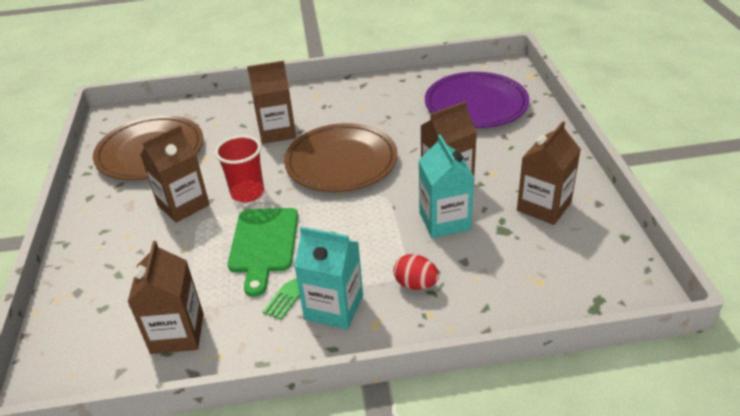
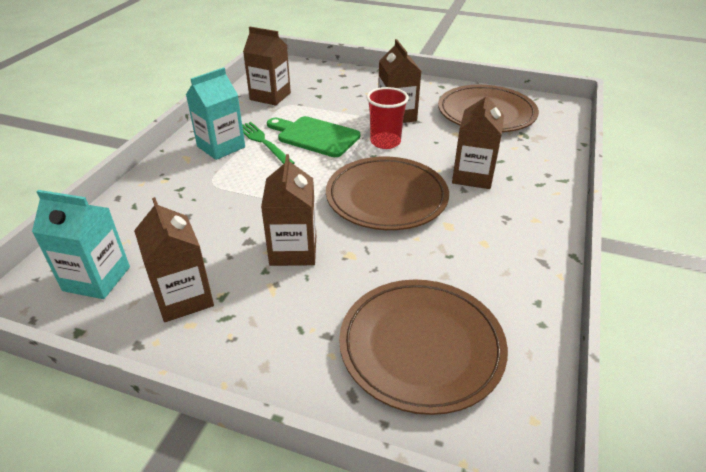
camera: 115 degrees right, 0 degrees up
red egg [394,254,439,290] -> none
turquoise carton [419,135,474,238] -> turquoise carton moved to [32,190,130,299]
purple plate [425,72,529,128] -> brown plate [339,280,508,415]

